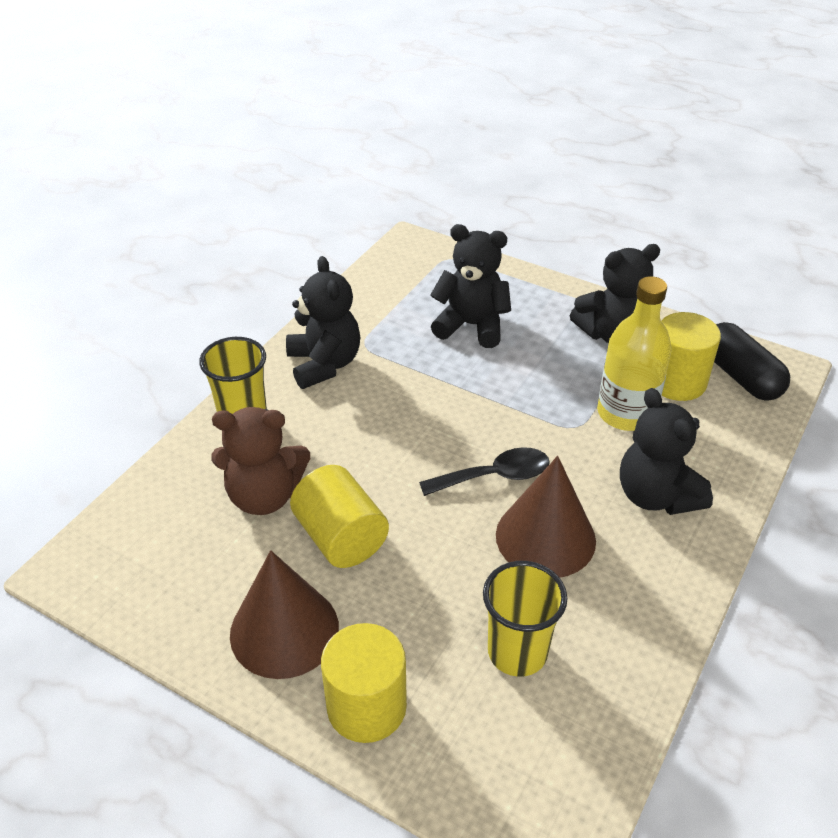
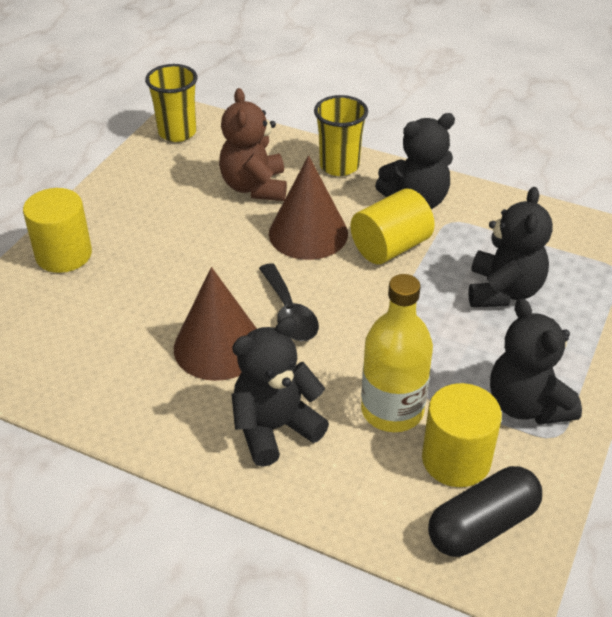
camera: 85 degrees right, 0 degrees up
brown cone [230,550,339,679] -> brown cone moved to [269,155,348,260]
yellow cylinder [290,465,389,568] -> yellow cylinder moved to [350,189,435,264]
yellow cup [483,561,568,677] -> yellow cup moved to [145,64,197,142]

